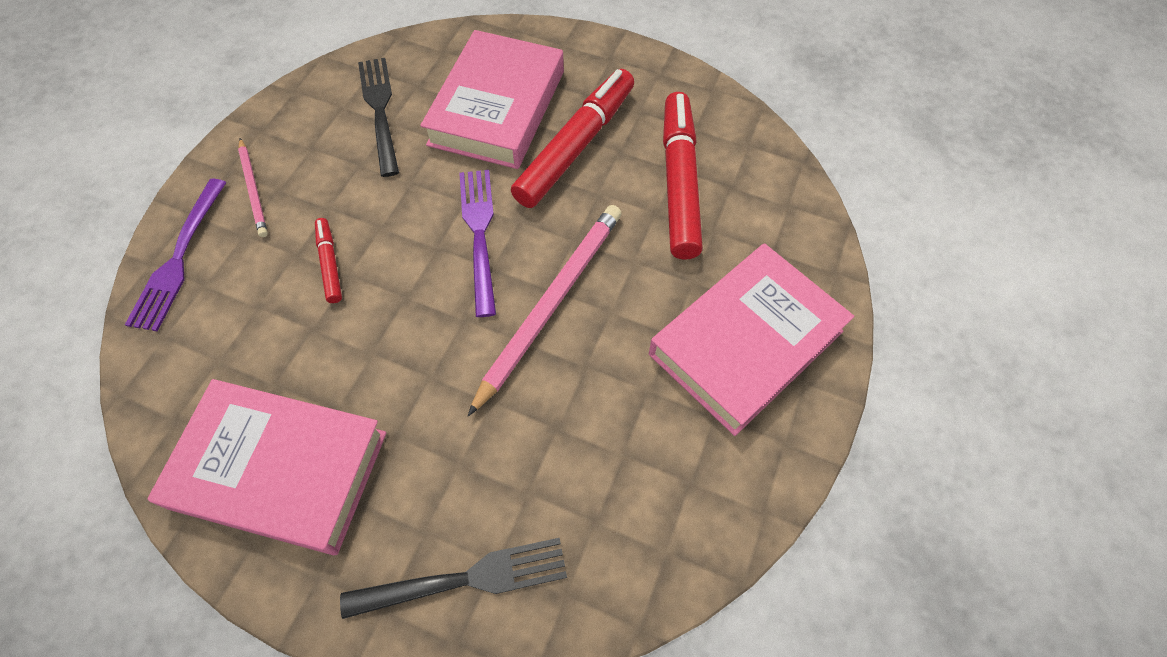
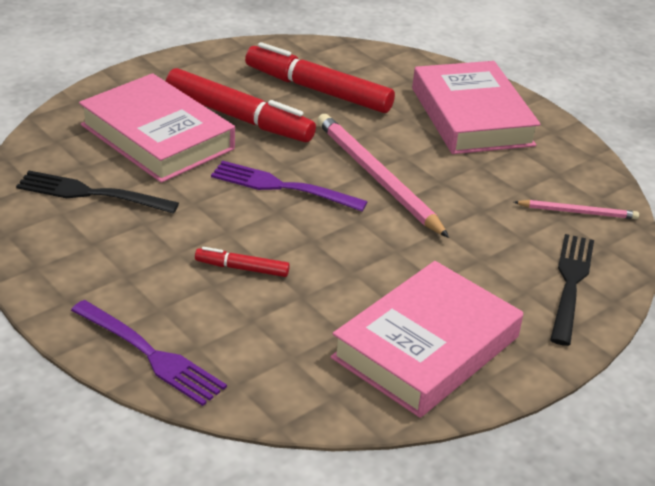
camera: 65 degrees left, 25 degrees down
pink pencil [238,138,268,237] -> pink pencil moved to [514,200,639,219]
red marker [511,69,634,208] -> red marker turned 150 degrees clockwise [166,68,316,142]

